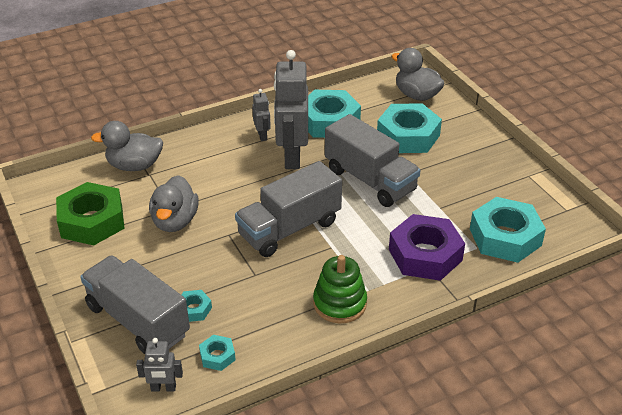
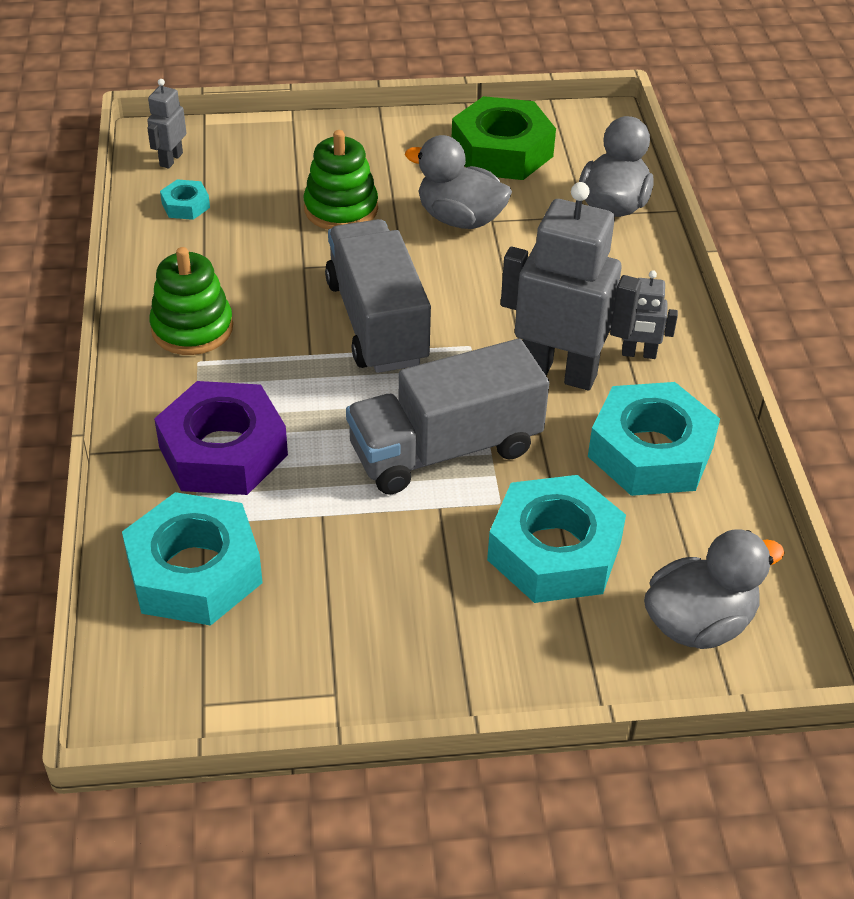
camera: 110 degrees right, 5 degrees up
grey truck [80,255,190,354] -> none
turquoise nut [181,290,212,322] -> none
none -> green stacking toy [303,130,378,230]

